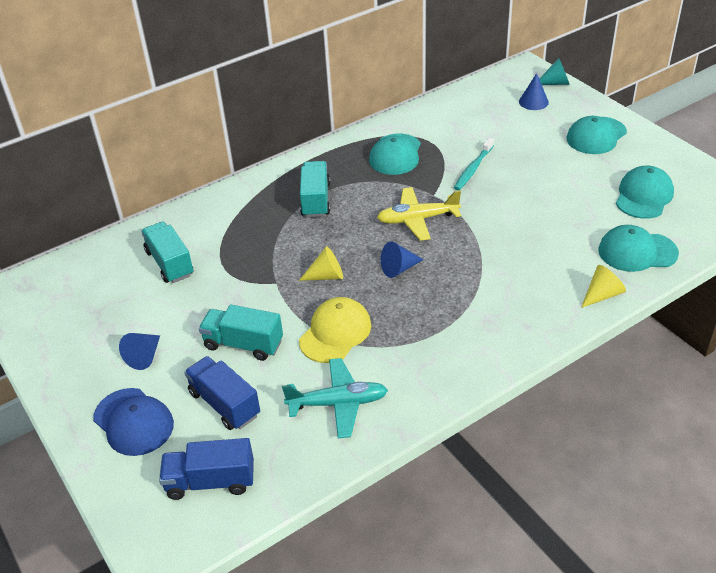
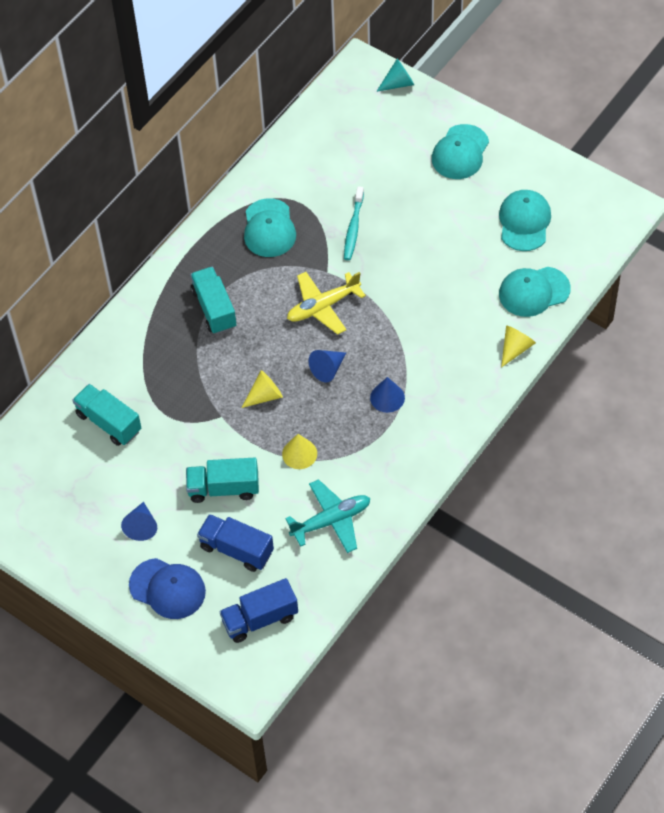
camera: 20 degrees left, 15 degrees up
yellow cap [299,297,371,363] -> yellow cone [282,434,317,469]
blue cone [519,73,549,110] -> blue cone moved to [370,377,405,413]

